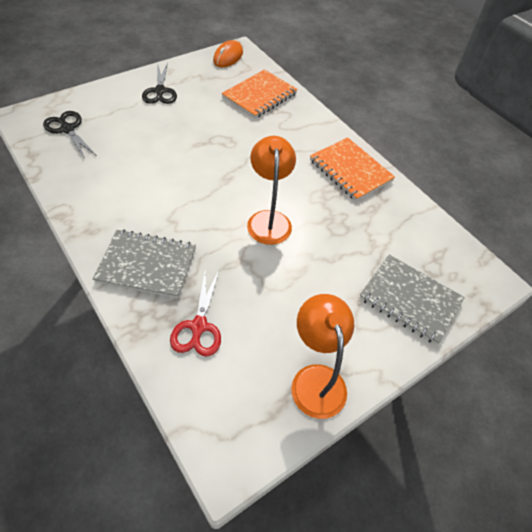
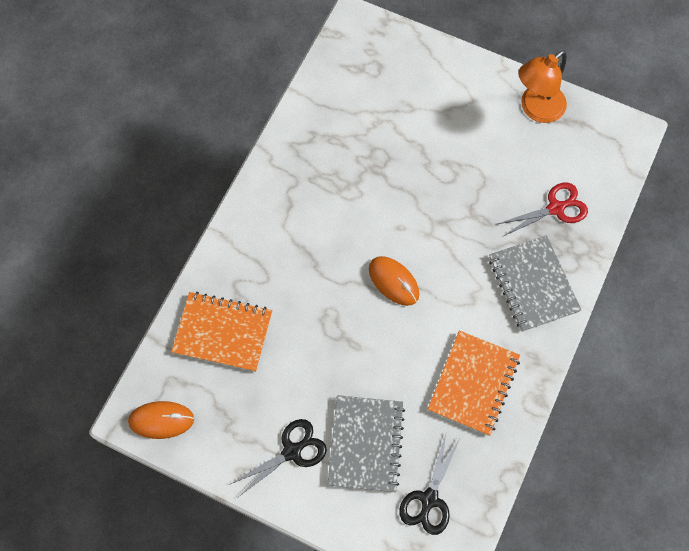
camera: 115 degrees left, 15 degrees up
orange lamp [247,136,296,245] -> none
orange notebook [310,137,395,201] -> orange notebook moved to [428,331,520,436]
grey notebook [359,255,465,345] -> grey notebook moved to [327,395,405,492]
none -> orange mouse [369,256,419,306]

